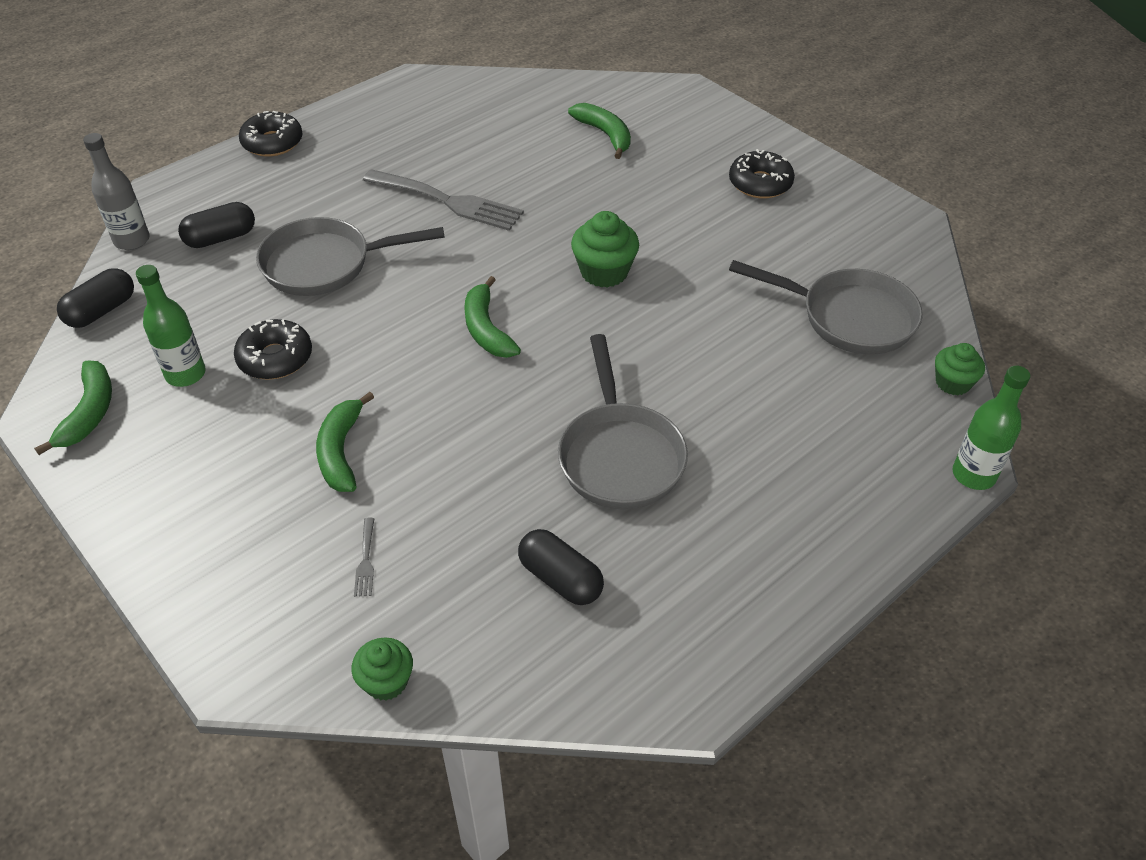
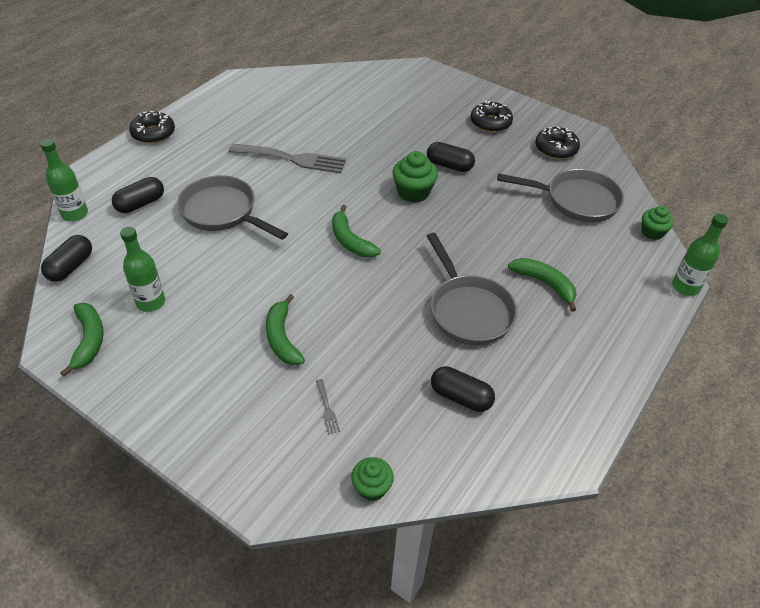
camera: 15 degrees left, 0 degrees up
grey bottle [83,133,150,250] -> green bottle [40,139,88,221]
black donut [234,319,312,380] -> black donut moved to [535,126,580,159]
grey pan [256,217,445,296] -> grey pan turned 60 degrees clockwise [177,175,288,240]
green banana [568,103,631,159] -> green banana moved to [508,258,577,311]
none -> black capsule [427,142,475,172]

